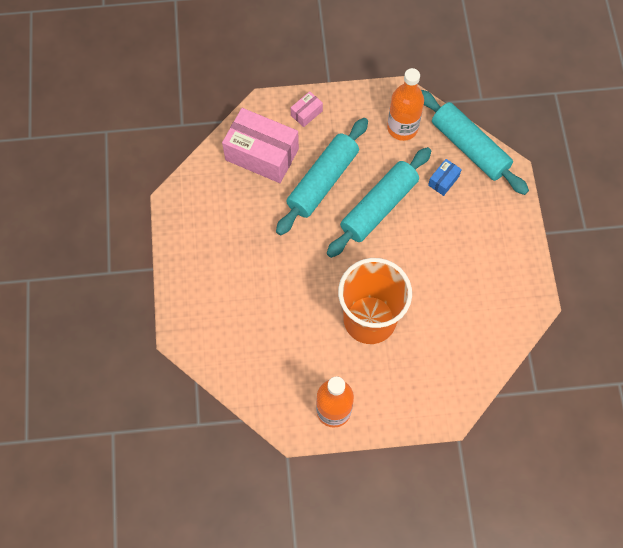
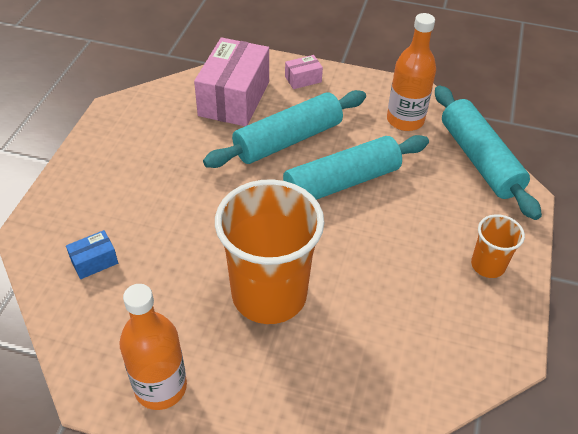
camera: 20 degrees right, 20 degrees down
pink box [222,108,299,183] -> pink box turned 60 degrees clockwise [194,37,269,126]
blue box [428,159,462,196] -> blue box moved to [66,230,118,279]
none -> orange cup [471,214,525,278]

